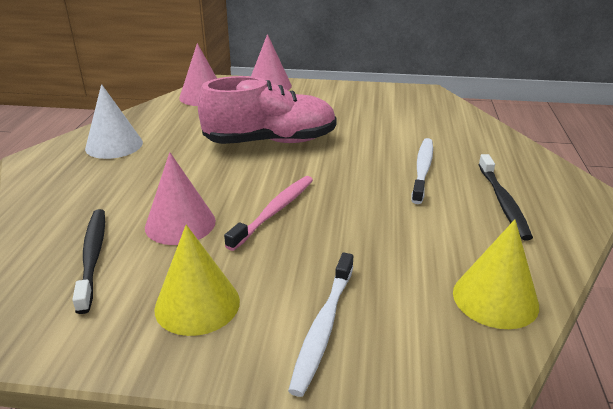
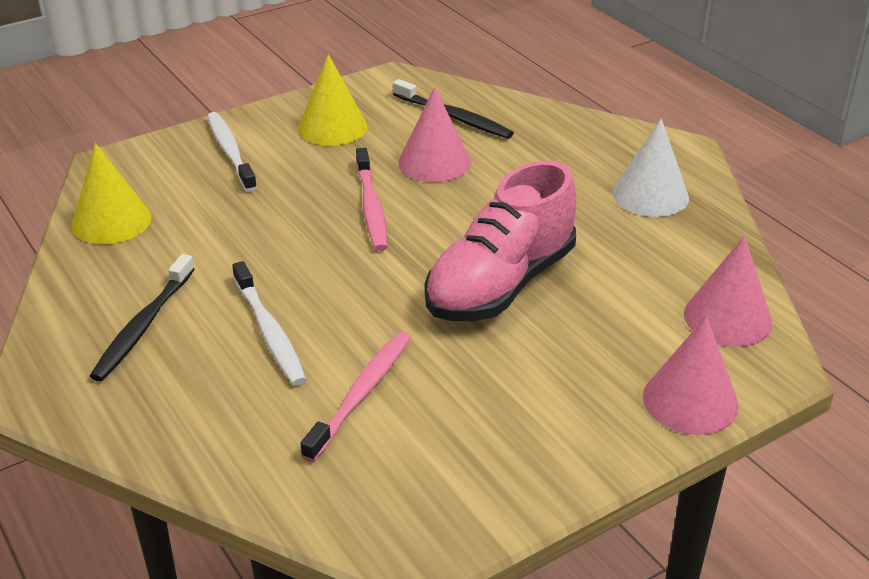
camera: 140 degrees right, 5 degrees up
black toothbrush [478,154,533,240] -> black toothbrush turned 120 degrees counterclockwise [90,254,195,381]
none -> pink toothbrush [300,331,411,462]

